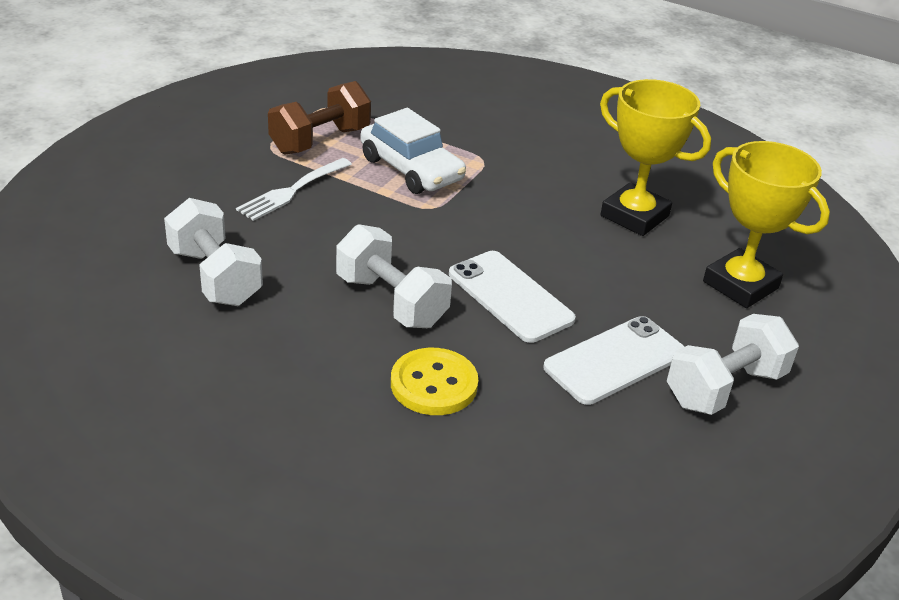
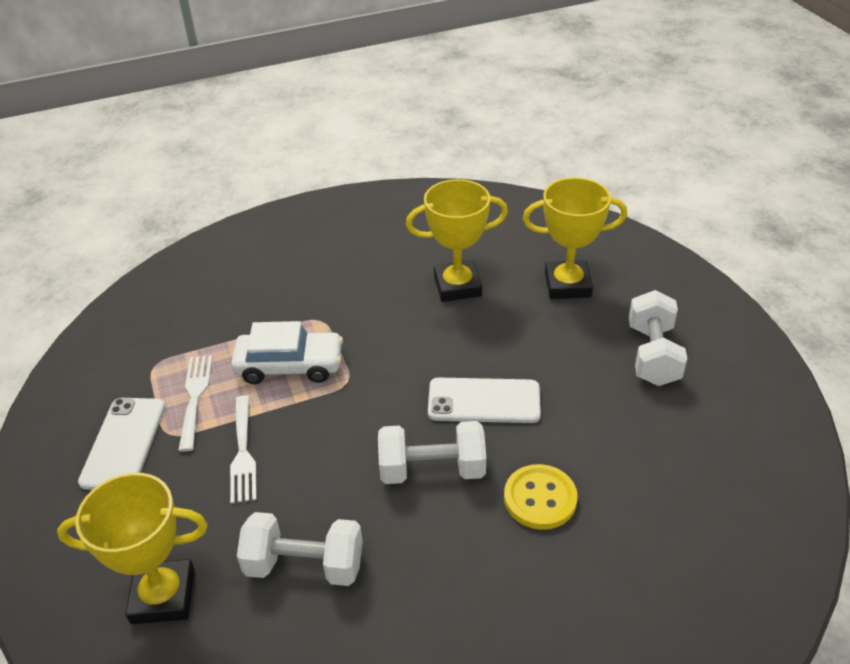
camera: 45 degrees left, 5 degrees up
brown dumbbell [268,81,371,154] -> white fork [178,356,213,452]
white phone [543,316,684,405] -> white phone moved to [78,398,165,490]
none -> yellow trophy [57,473,208,624]

